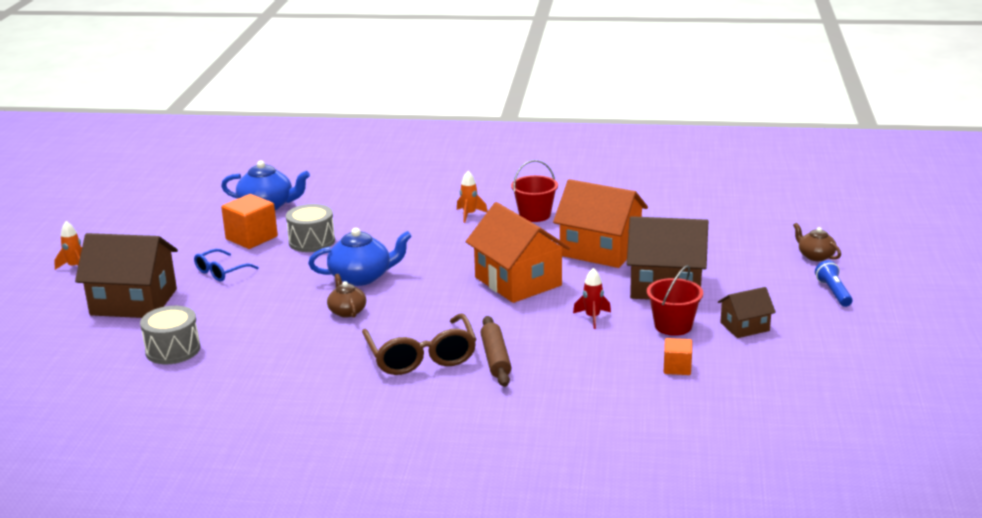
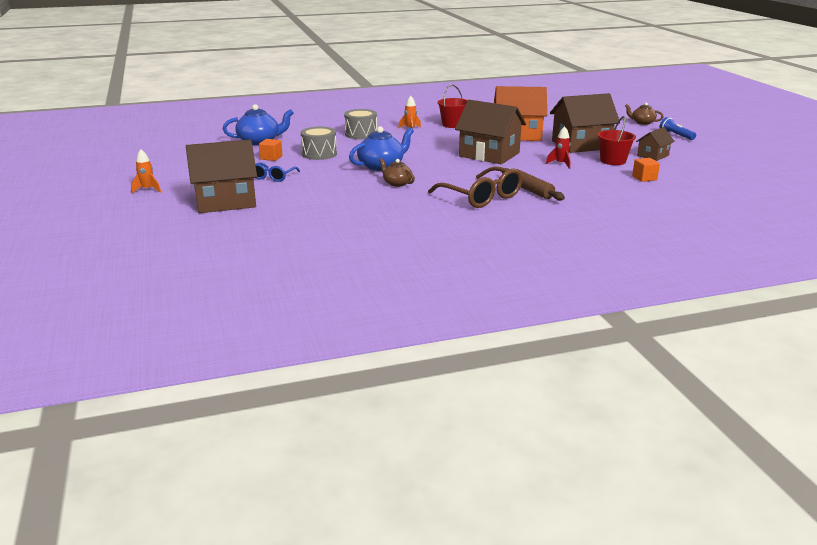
camera: 25 degrees left, 0 degrees up
grey drum [140,306,200,364] -> grey drum moved to [344,109,377,139]
orange cube [221,194,278,249] -> orange cube [259,139,282,161], size x0.58
orange house [466,202,570,303] -> brown house [455,100,526,164]

